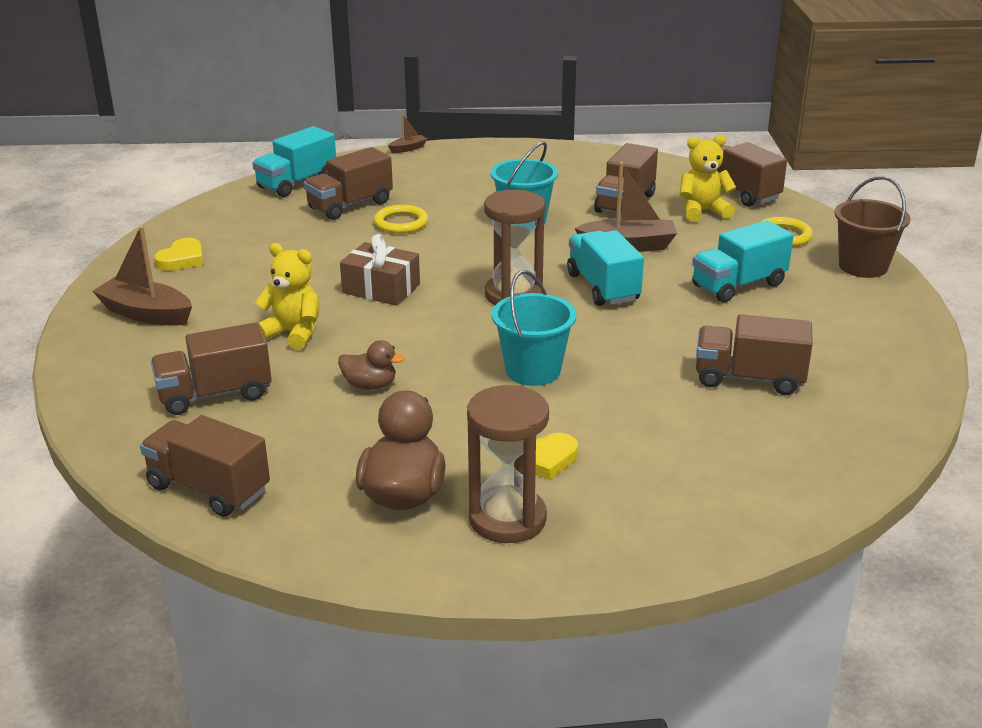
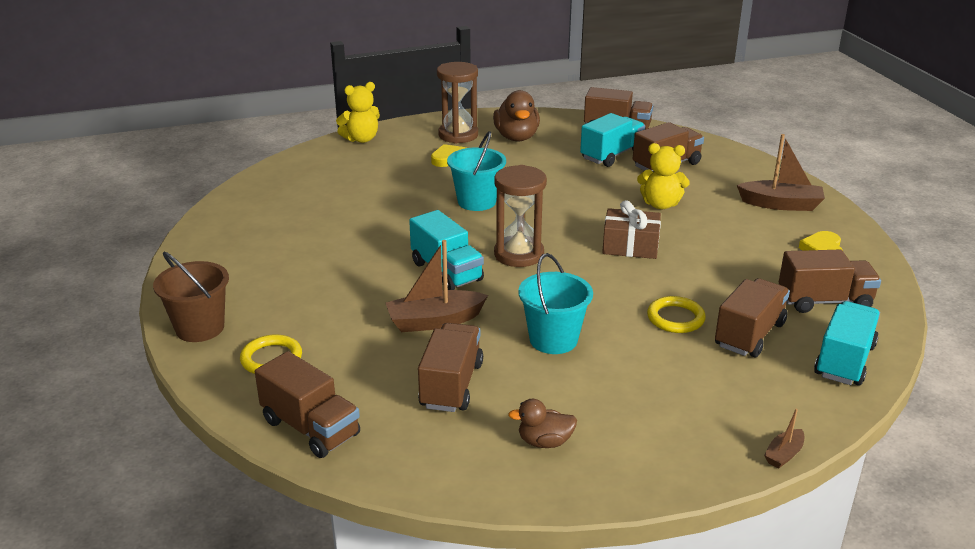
camera: 165 degrees right, 0 degrees up
brown duck [338,340,405,390] -> brown duck moved to [508,399,577,448]
yellow teddy bear [680,134,737,222] -> yellow teddy bear moved to [336,82,380,143]
turquoise truck [692,220,794,303] -> turquoise truck moved to [580,113,645,167]
brown truck [696,314,813,395] -> brown truck moved to [779,250,881,313]

